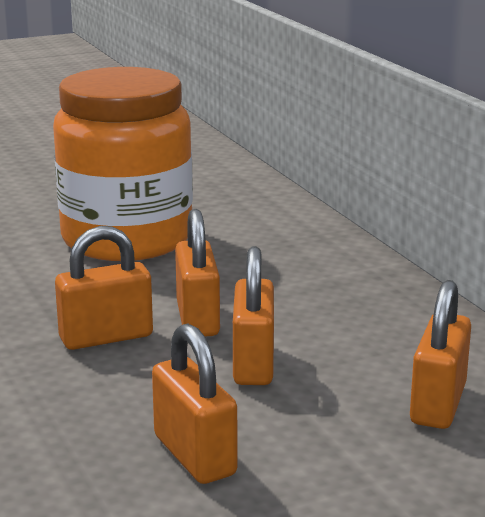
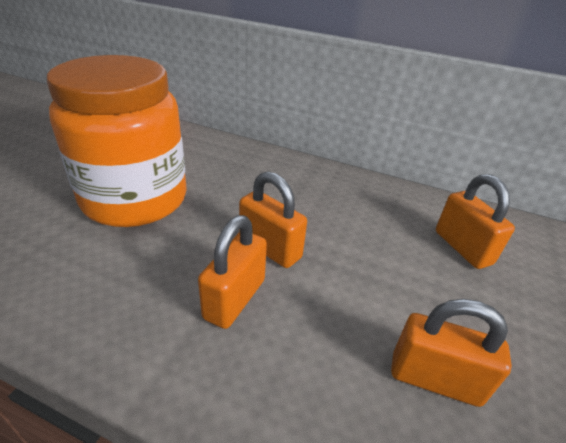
camera: 45 degrees left, 15 degrees up
orange padlock [233,246,274,385] -> none

